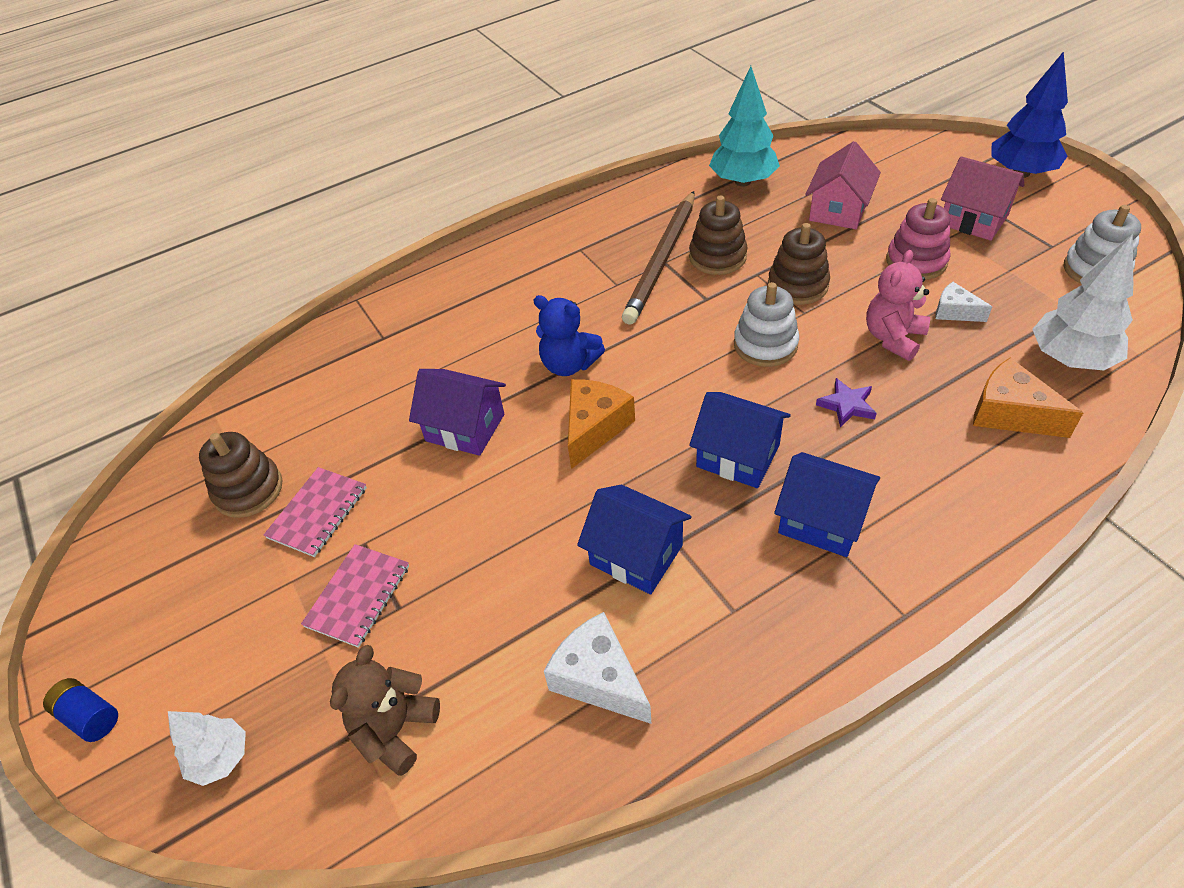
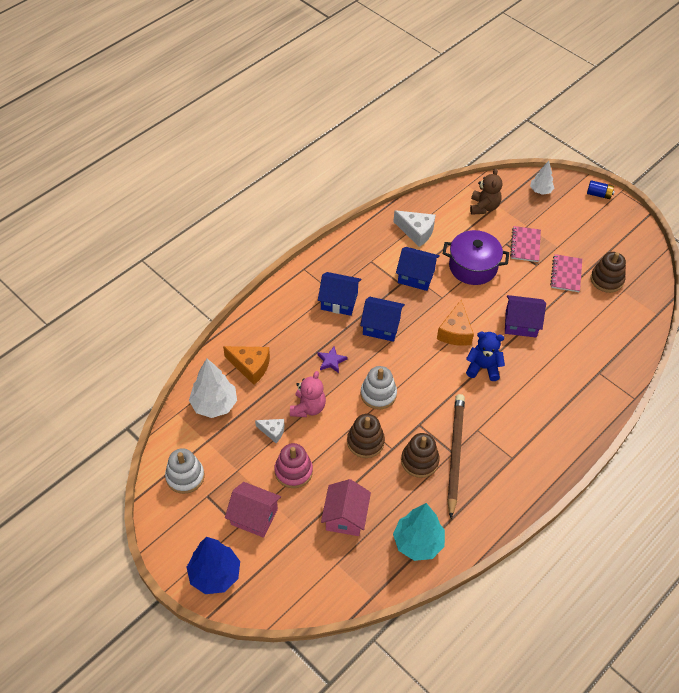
camera: 160 degrees right, 5 degrees up
none -> purple pot [443,230,509,285]

